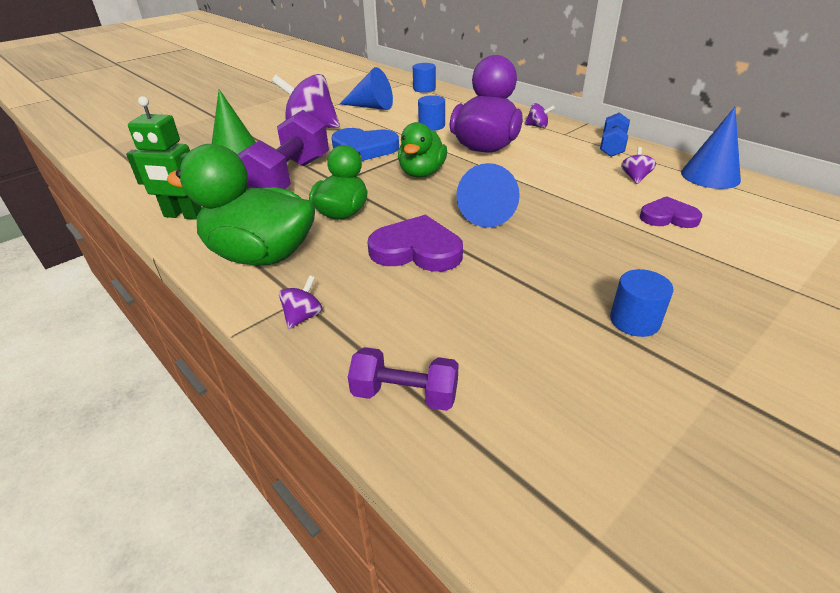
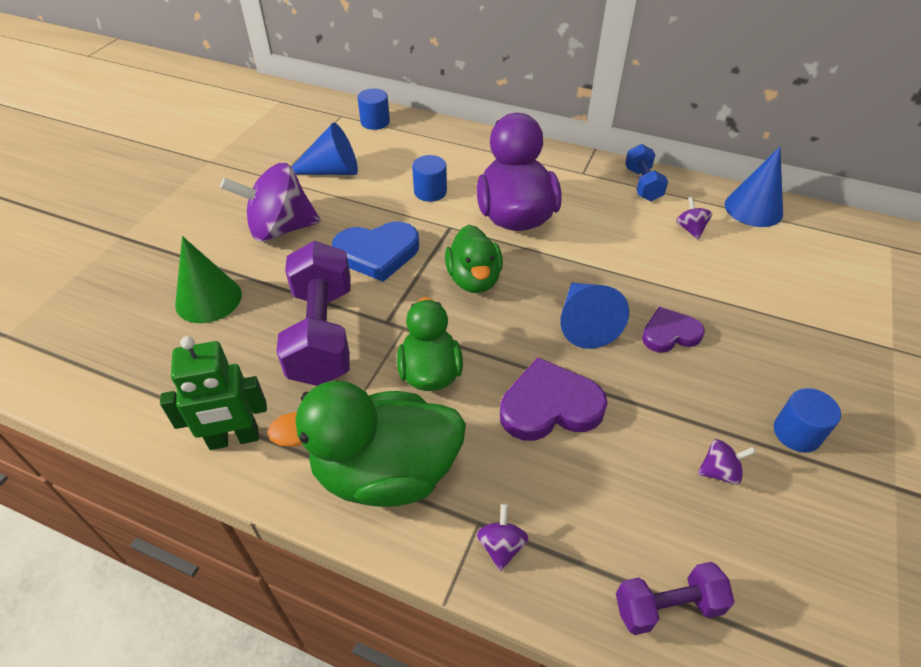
camera: 25 degrees left, 10 degrees up
purple spinning top [525,103,555,128] -> purple spinning top moved to [697,439,756,484]
purple heart [640,196,702,228] -> purple heart moved to [642,307,705,352]

